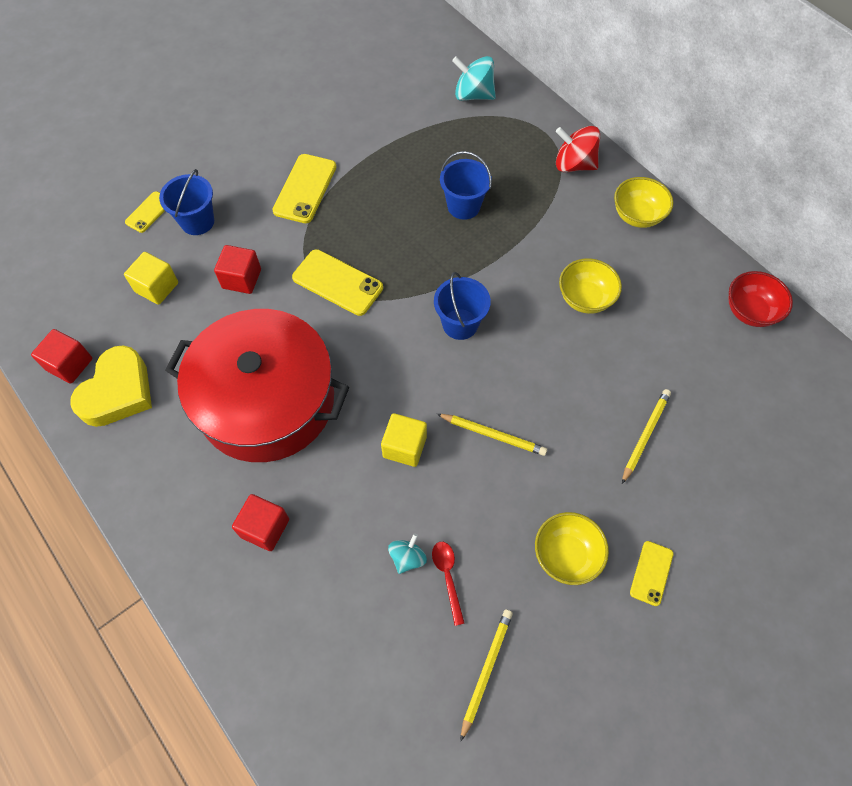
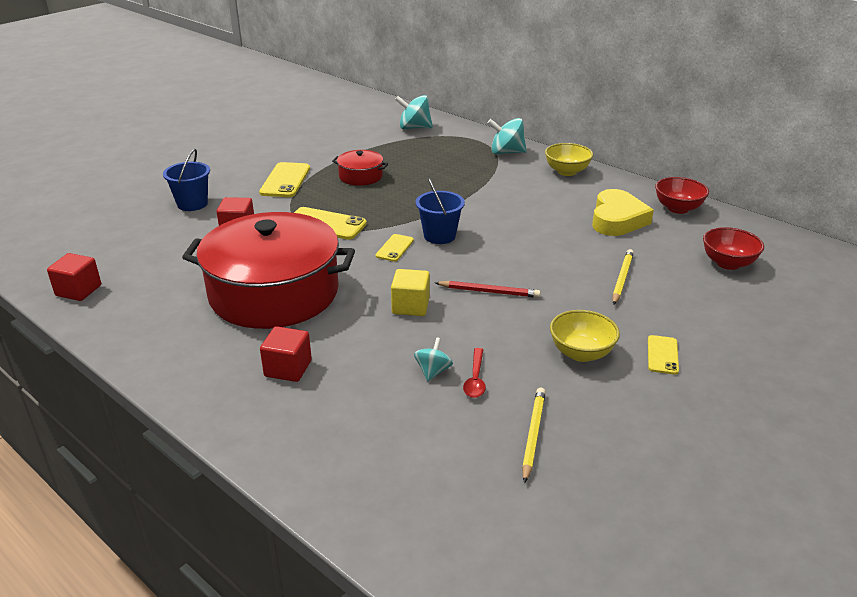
camera: 10 degrees left, 30 degrees down
yellow heart [70,346,152,427] -> yellow heart moved to [592,189,654,236]
yellow cube [124,252,178,305] -> none
yellow phone [125,191,165,233] -> yellow phone moved to [376,234,414,262]
red spoon [432,542,465,626] -> red spoon turned 150 degrees counterclockwise [463,348,486,398]
yellow pencil [437,414,547,456] -> red pencil [435,281,541,298]
blue bucket [440,151,492,220] -> none
red spinning top [556,126,600,172] -> turquoise spinning top [488,118,527,154]
yellow bowl [559,258,622,314] -> none
none -> red pot [332,150,388,186]
none -> red bowl [703,227,764,270]

